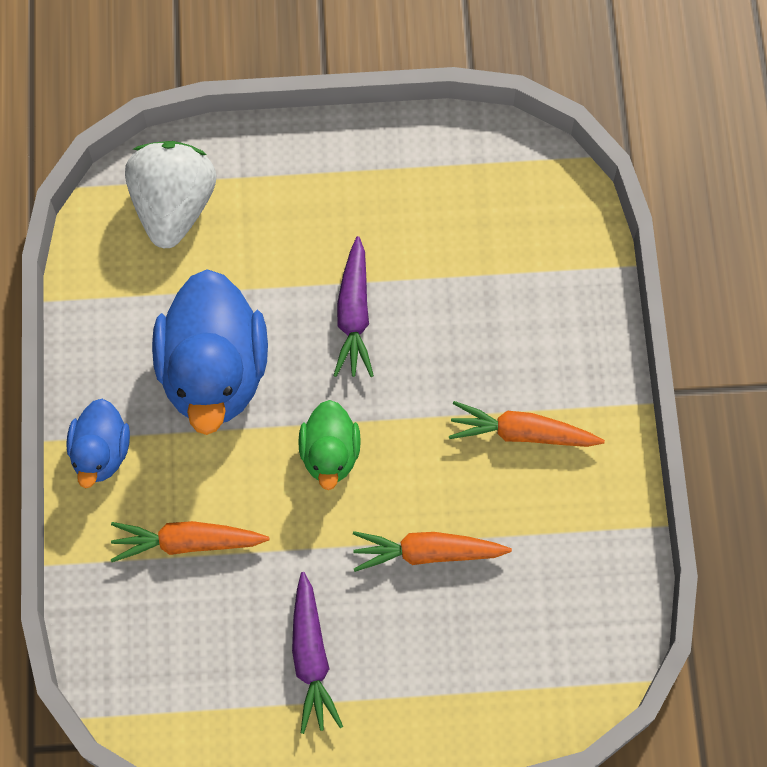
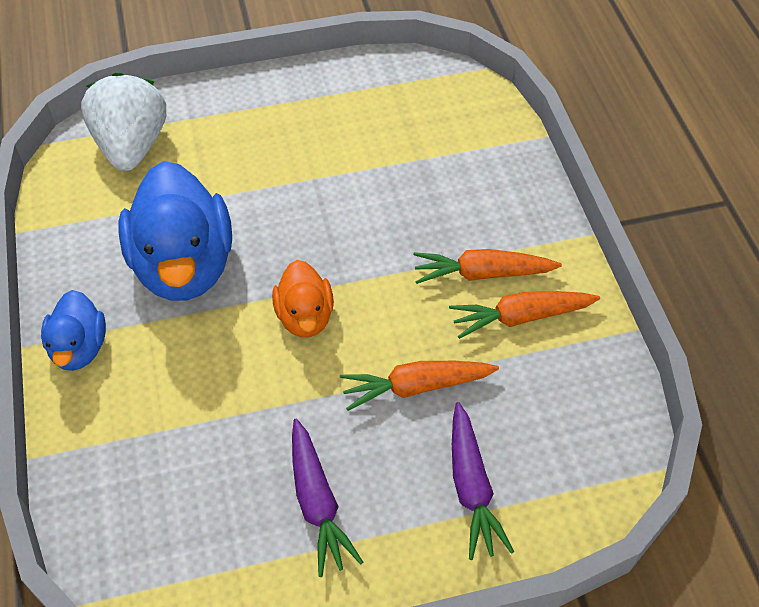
camera: 10 degrees left, 15 degrees down
orange carrot [111,521,269,562] -> orange carrot moved to [449,291,600,339]
green duck [298,400,361,490] -> orange duck [272,260,334,337]
purple carrot [334,236,374,377] -> purple carrot moved to [452,402,514,560]

